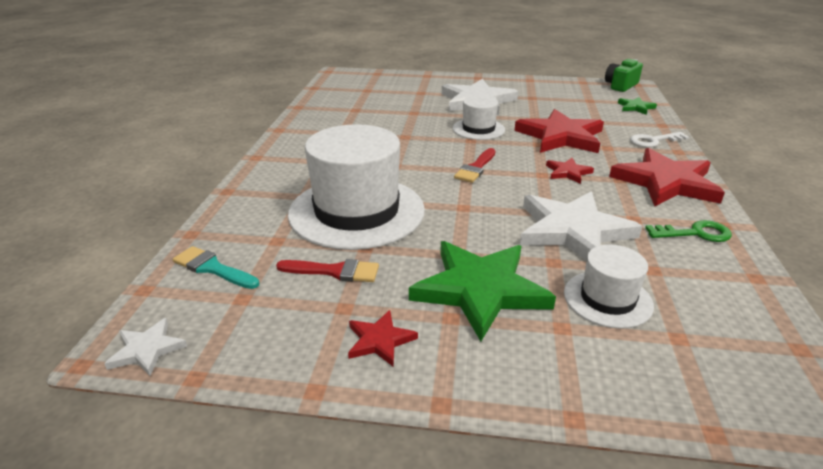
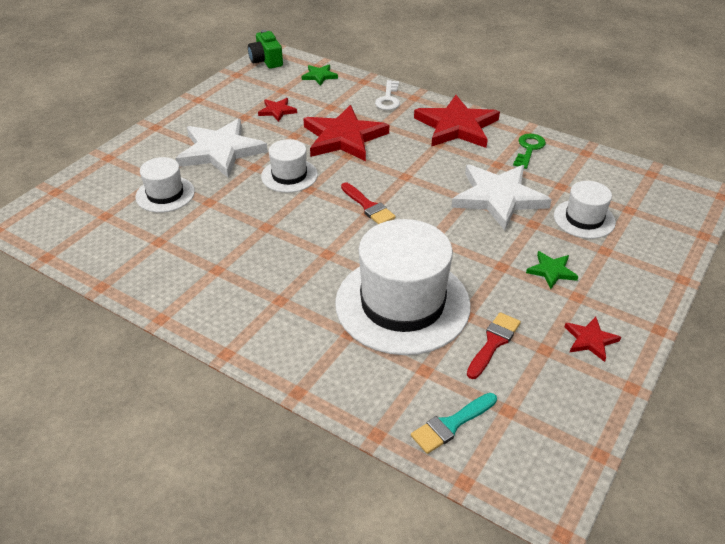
camera: 65 degrees left, 10 degrees up
white star [104,318,187,376] -> none
green star [409,241,556,341] -> green star [526,251,578,289], size x0.46
red star [546,158,594,184] -> red star moved to [258,98,297,122]
none -> white hat [136,157,195,213]

